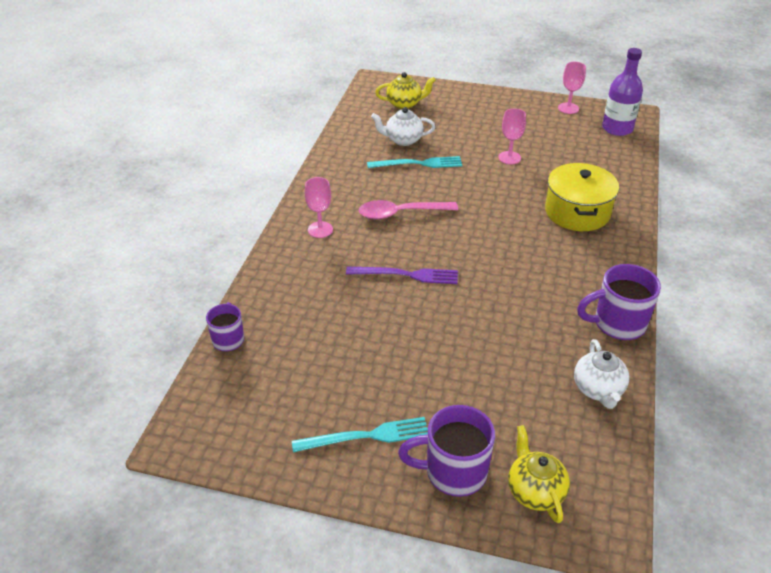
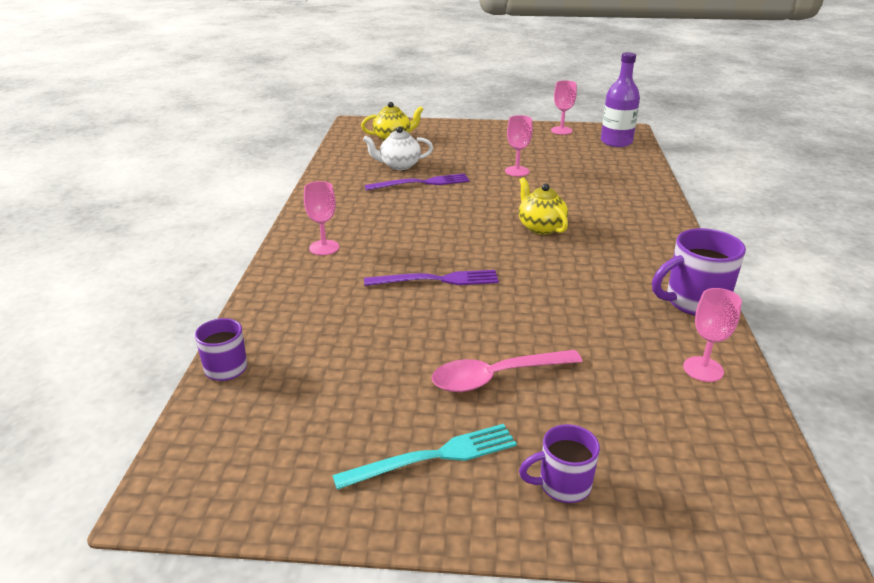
camera: 10 degrees left, 10 degrees down
pink spoon [359,200,458,219] -> pink spoon moved to [432,350,583,392]
turquoise fork [367,156,462,168] -> purple fork [365,173,470,191]
purple mug [398,405,495,497] -> purple mug [519,424,600,503], size x0.62
yellow teapot [508,425,570,523] -> yellow teapot moved to [519,177,568,234]
yellow pot [545,163,619,231] -> none
white teapot [574,339,630,409] -> pink goblet [683,288,742,382]

